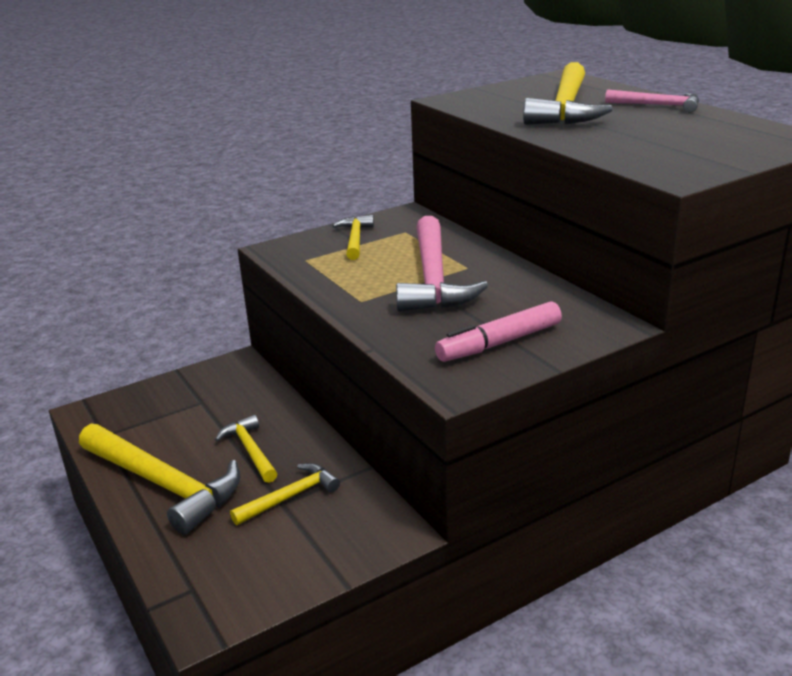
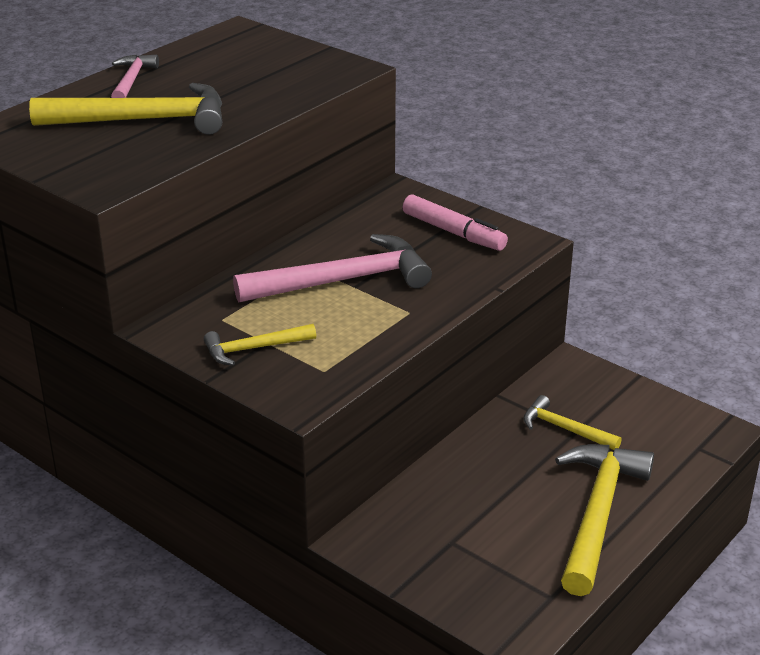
camera: 110 degrees left, 5 degrees up
yellow hammer [215,415,277,483] -> none

